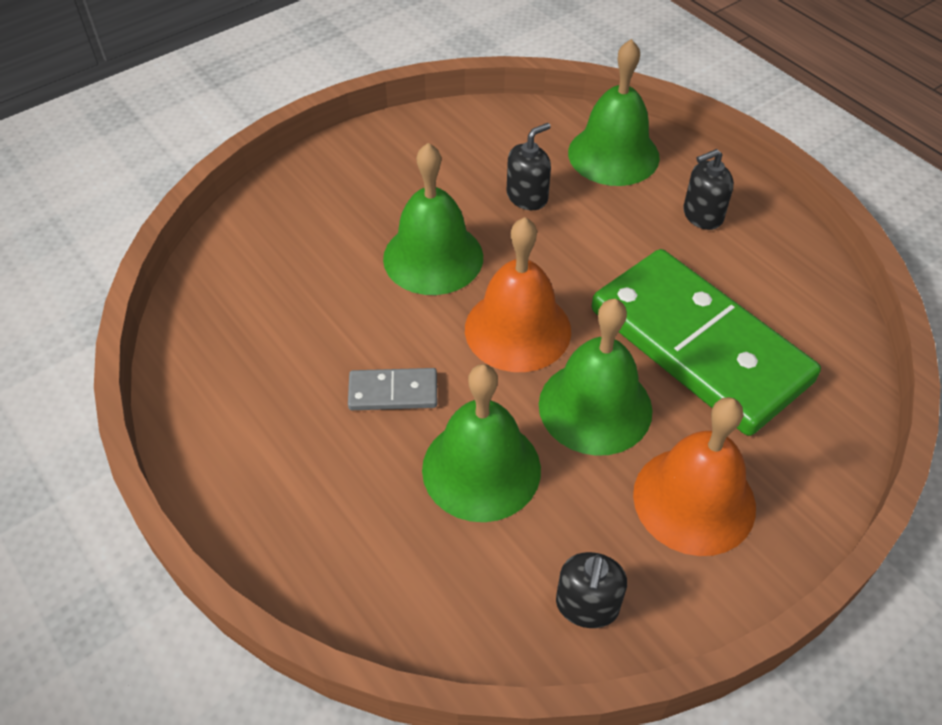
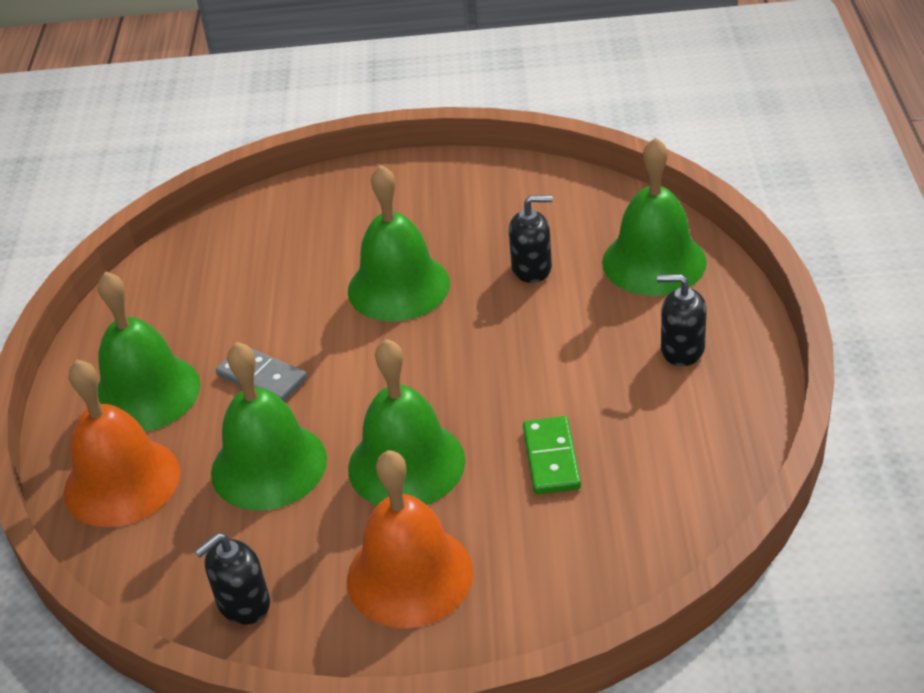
camera: 40 degrees right, 10 degrees down
orange bell [465,217,571,372] -> orange bell moved to [64,360,180,527]
green domino [592,249,821,436] -> green domino [523,416,581,494], size x0.40
none -> green bell [98,271,201,432]

